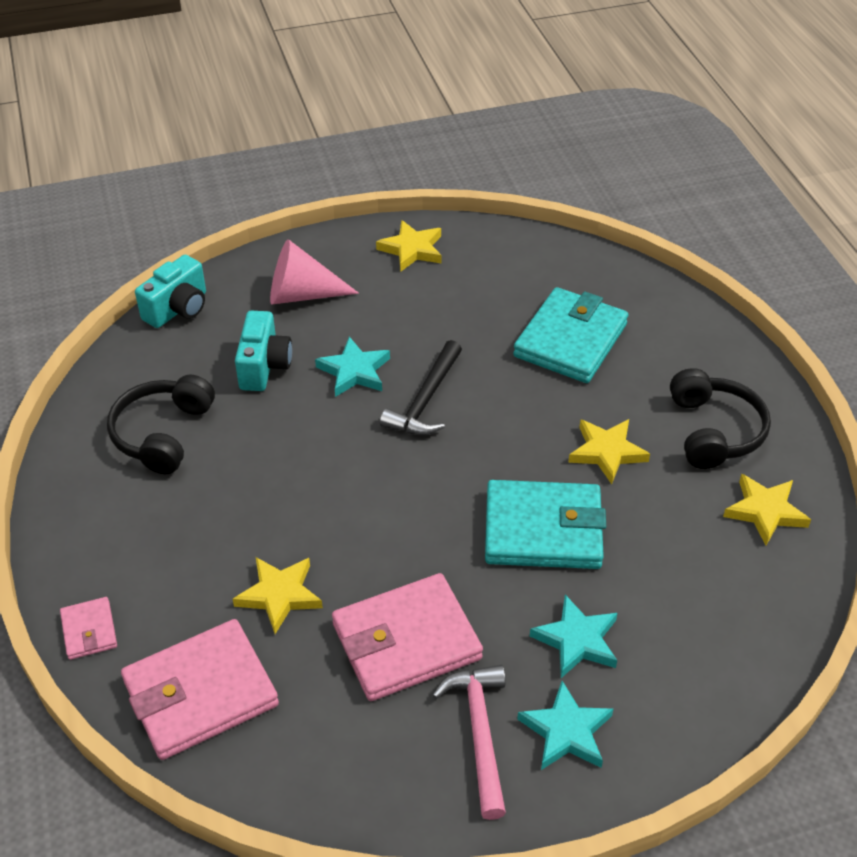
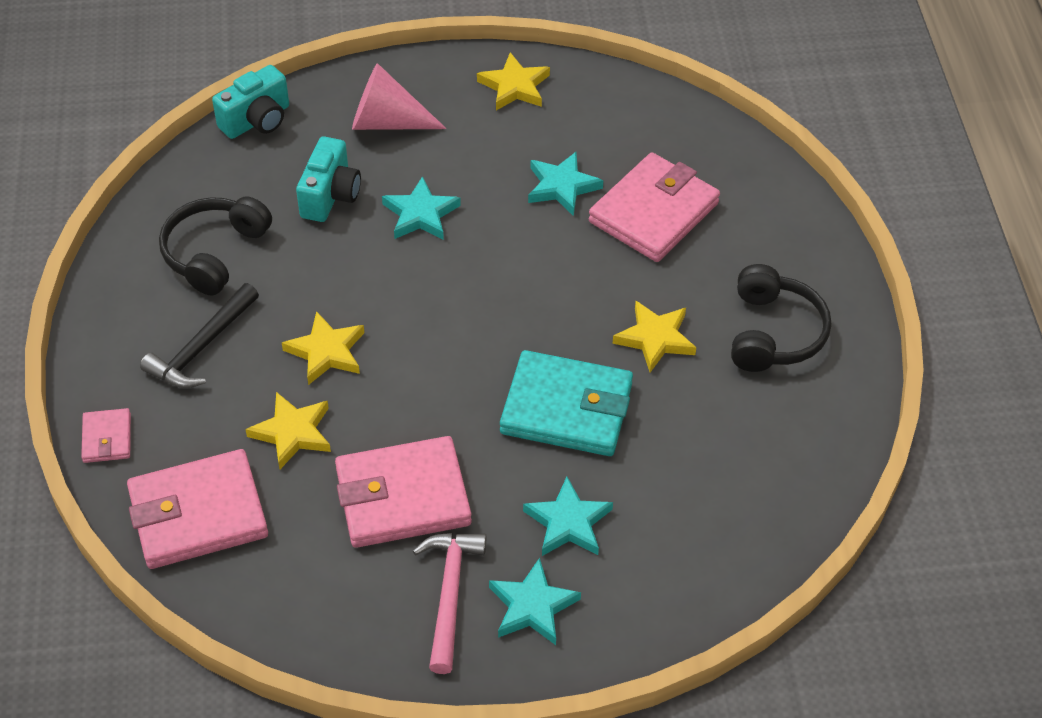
camera: 10 degrees right, 5 degrees up
black hammer [380,340,462,435] -> black hammer moved to [140,283,259,388]
turquoise wallet [513,287,628,383] -> pink wallet [589,152,720,262]
yellow star [723,474,811,546] -> yellow star moved to [282,311,364,385]
none -> turquoise star [528,152,603,216]

